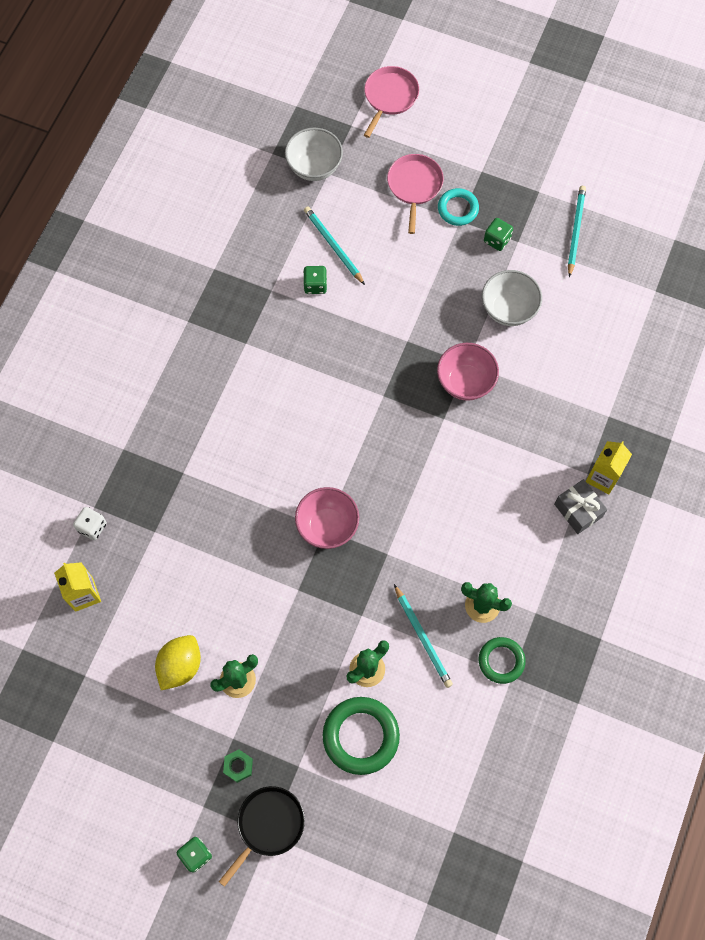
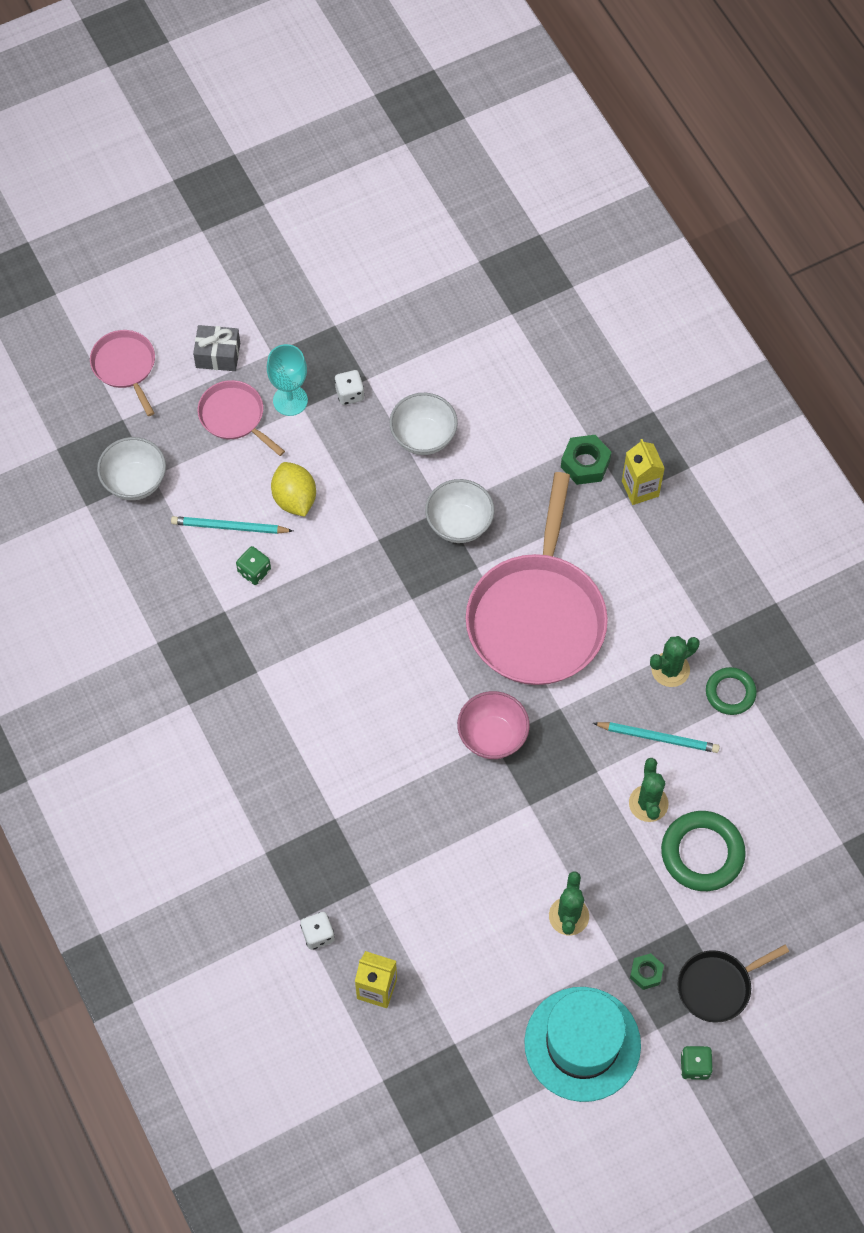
camera: 50 degrees left, 5 degrees down
yellow lemon [155,635,201,690] -> yellow lemon moved to [271,462,316,517]
black pan [219,786,305,887] -> black pan turned 105 degrees counterclockwise [677,945,789,1023]
pink bowl [437,343,499,401] -> white bowl [425,479,494,543]
turquoise ring [438,188,479,226] -> turquoise goblet [267,344,308,416]
green dice [484,218,513,251] -> white dice [334,370,364,405]
grey gift [554,479,607,534] -> grey gift moved to [193,325,240,371]
turquoise pencil [568,186,586,278] -> none
none -> pink pan [466,472,608,685]
none -> turquoise hat [524,987,641,1102]
none -> green nut [561,435,611,485]

